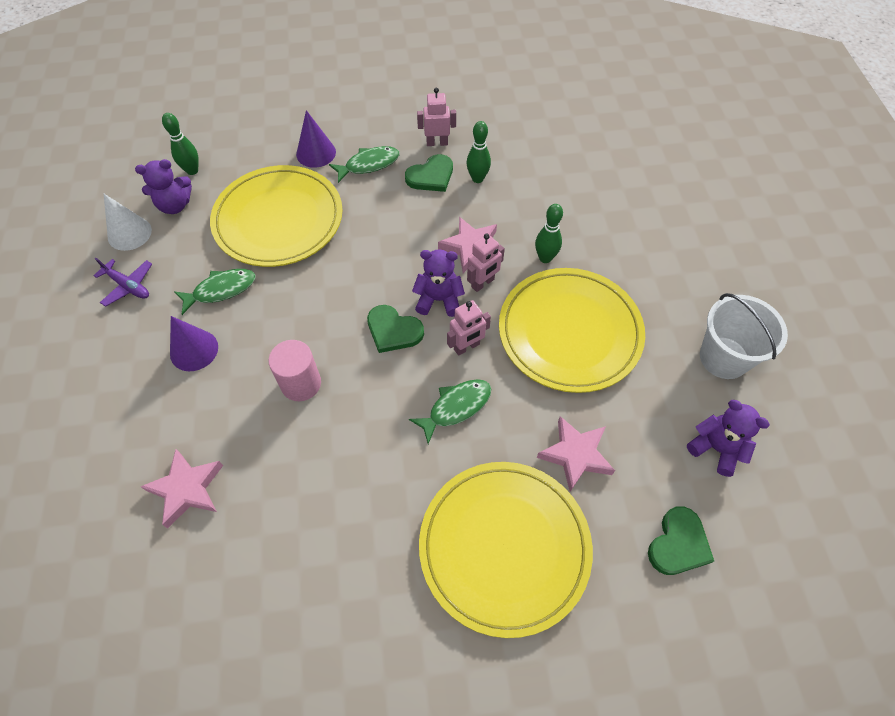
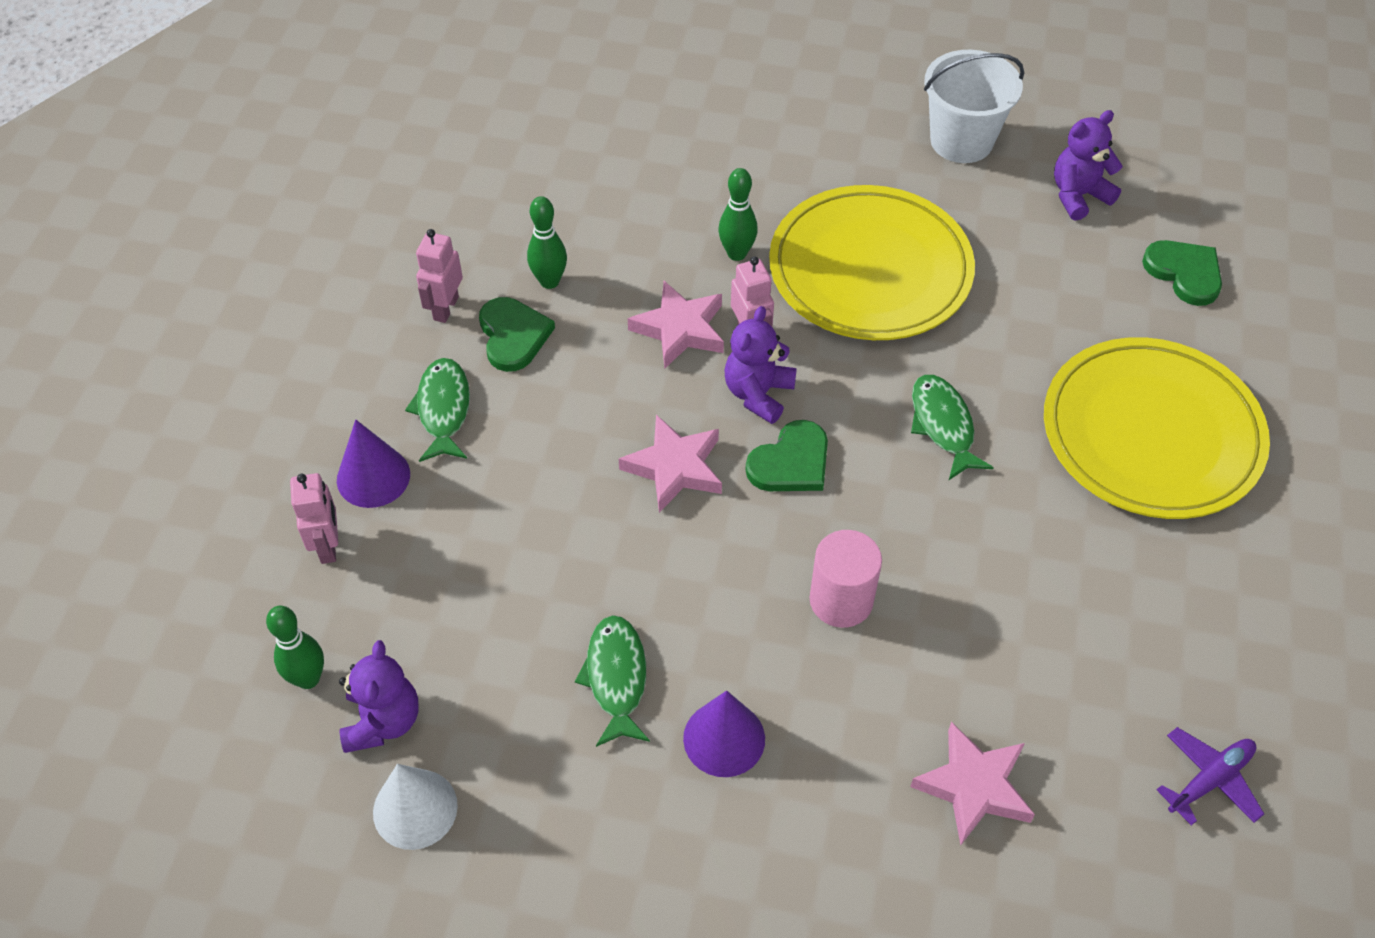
camera: 70 degrees left, 5 degrees down
purple plane [93,258,152,307] -> purple plane moved to [1157,727,1264,825]
yellow plate [210,165,342,267] -> none
pink robot [447,300,491,356] -> pink robot moved to [290,473,338,564]
pink star [537,416,615,492] -> pink star moved to [619,415,722,513]

